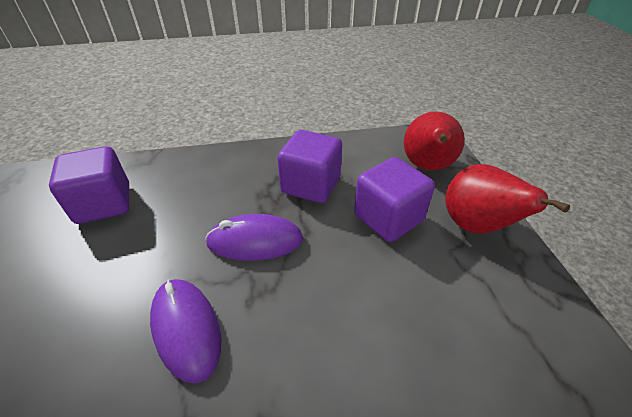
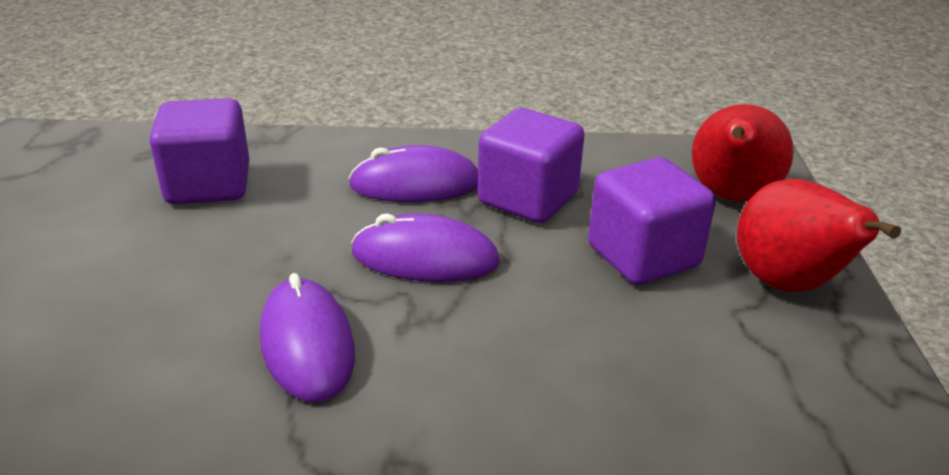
camera: 10 degrees right, 10 degrees down
none -> purple mouse [348,145,478,202]

